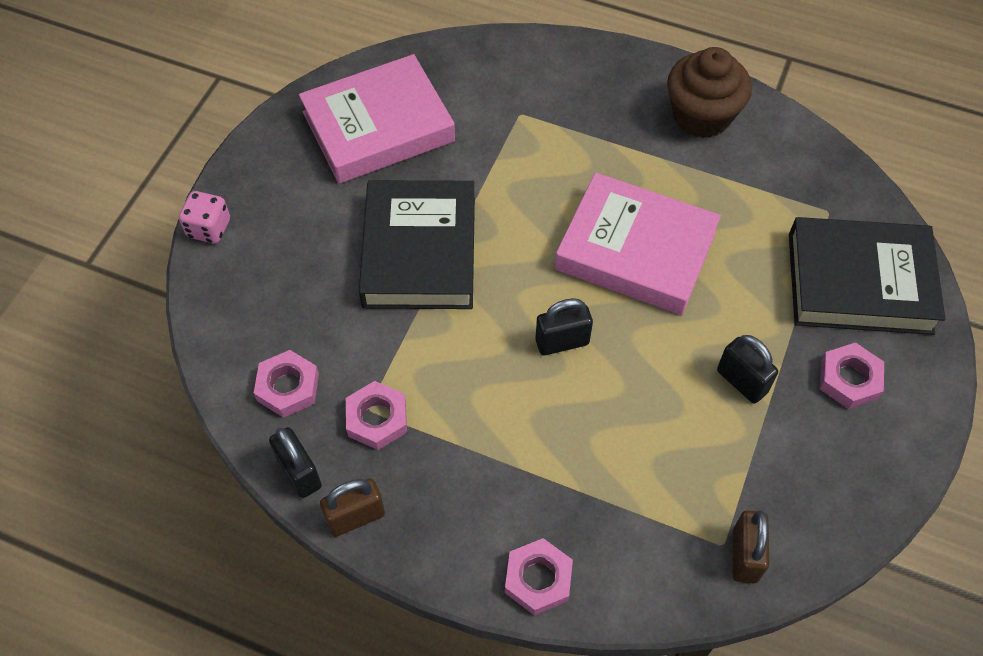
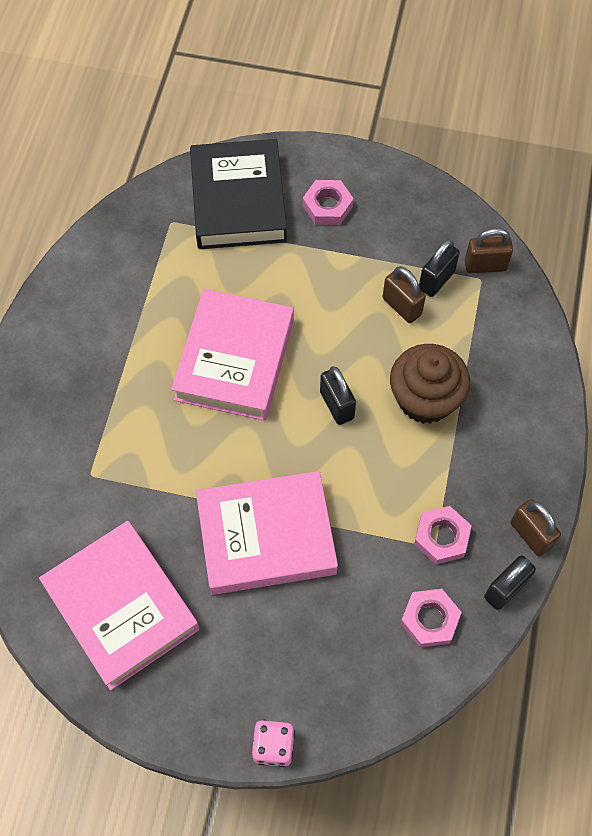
camera: 100 degrees left, 5 degrees up
black book [359,180,475,309] -> pink book [196,471,338,595]
pink nut [505,538,573,615] -> none
brown cupcake [667,47,752,138] -> brown cupcake moved to [390,344,470,424]
black padlock [717,335,778,404] -> black padlock moved to [419,239,460,297]
none -> brown padlock [383,266,426,323]

